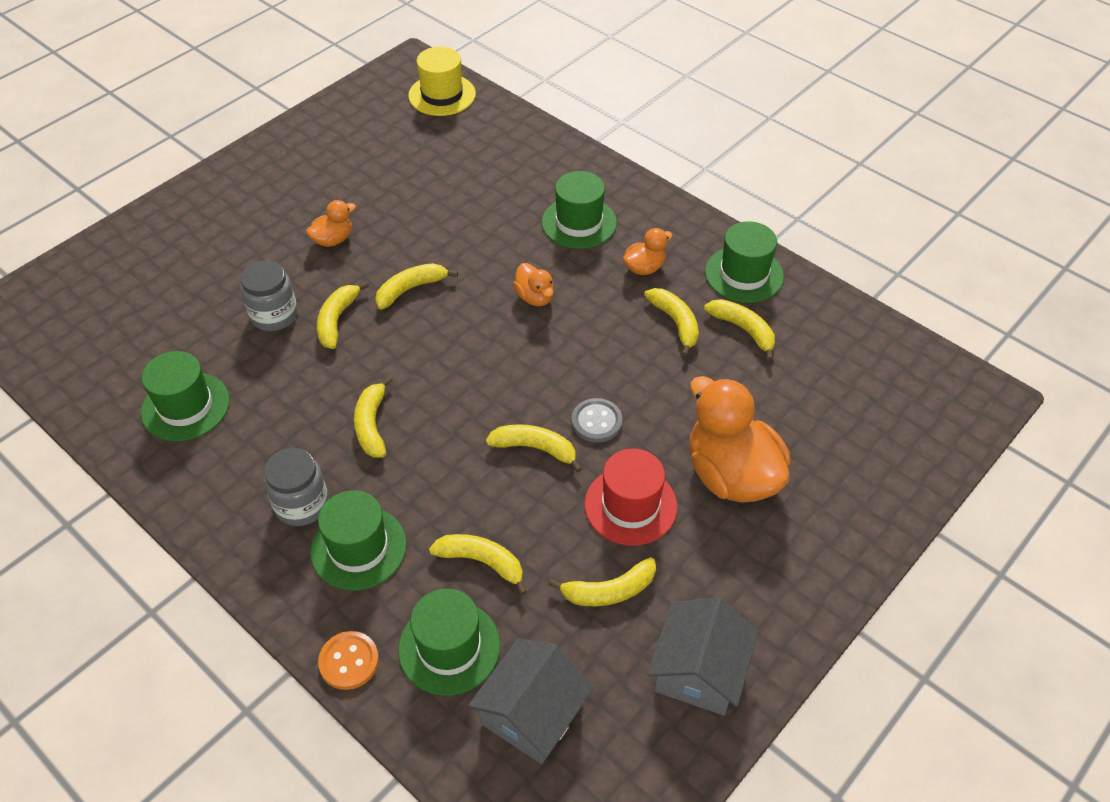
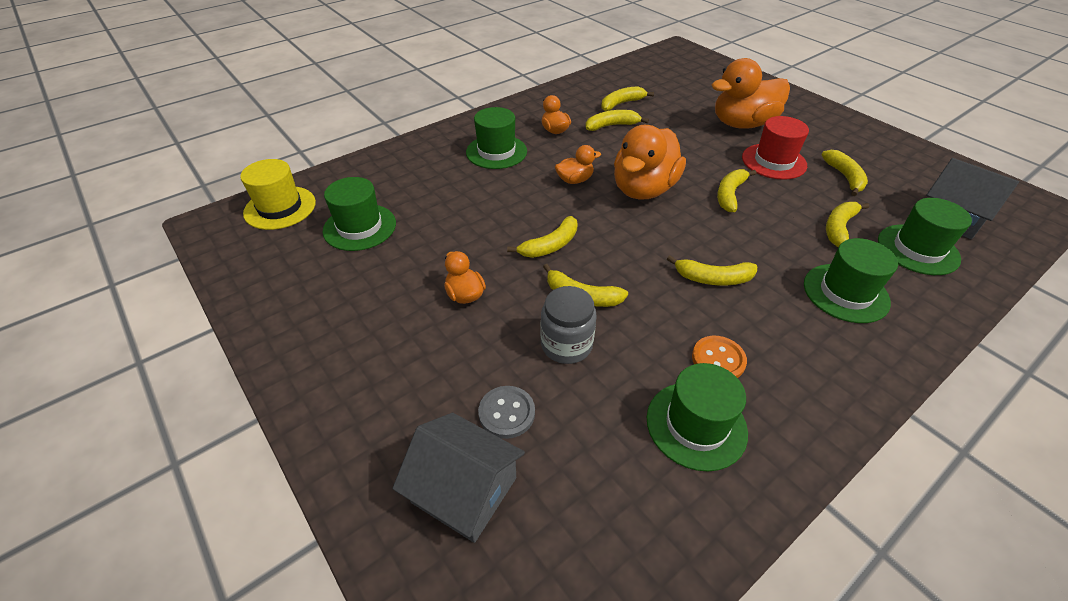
camera: 80 degrees left, 5 degrees down
grey jar [264,448,329,526] -> none
orange button [318,631,379,690] -> orange button moved to [692,336,747,378]
yellow banana [375,263,458,310] -> yellow banana turned 105 degrees counterclockwise [507,216,578,258]
grey button [572,398,622,443] -> grey button moved to [478,386,535,439]
grey house [647,597,758,715] -> grey house moved to [392,413,525,543]
green hat [705,221,784,303] -> green hat moved to [323,177,396,251]
none -> orange duck [614,125,686,200]

